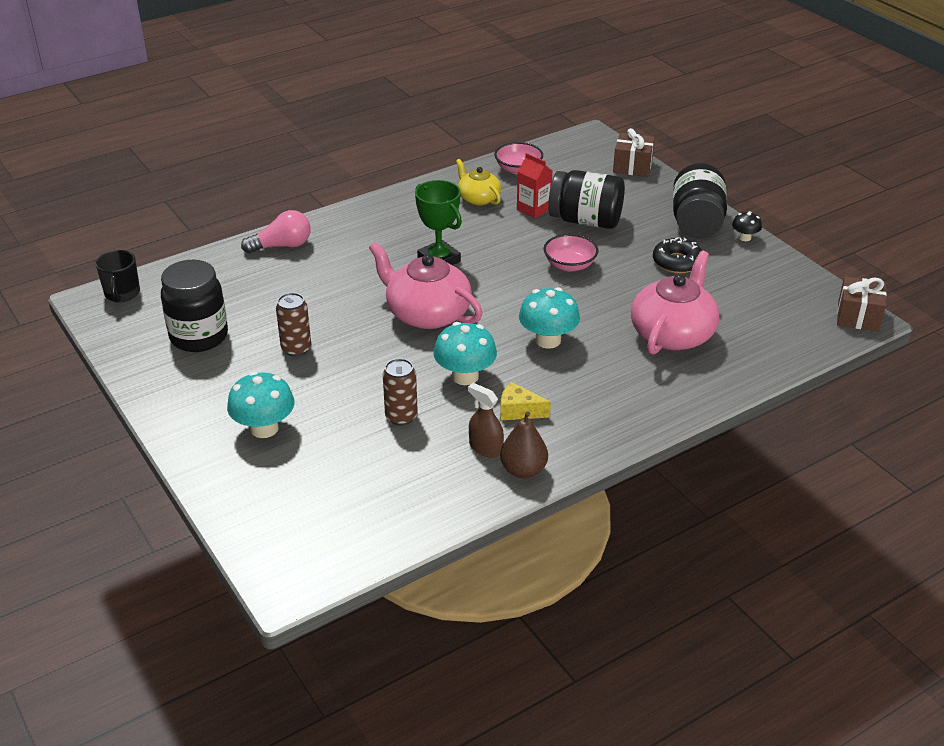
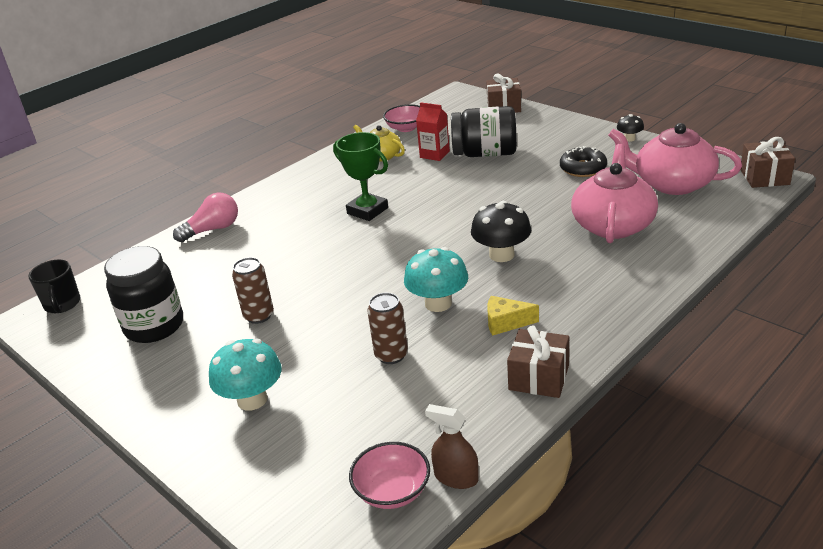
camera: 10 degrees left, 5 degrees down
pink teapot [369,242,482,329] -> pink teapot moved to [608,123,742,195]
brown spray bottle [468,383,504,458] -> brown spray bottle moved to [425,404,479,489]
brown pear [500,411,548,478] -> brown gift [507,325,569,398]
turquoise mushroom [519,287,580,349] -> black mushroom [471,201,531,262]
pink bowl [544,234,598,272] -> pink bowl moved to [349,442,430,509]
black jar [673,163,727,239] -> none

